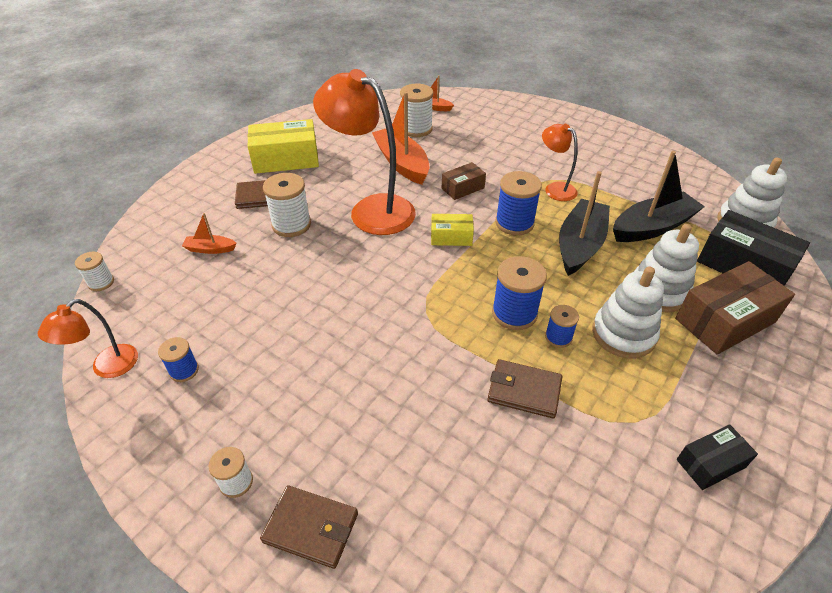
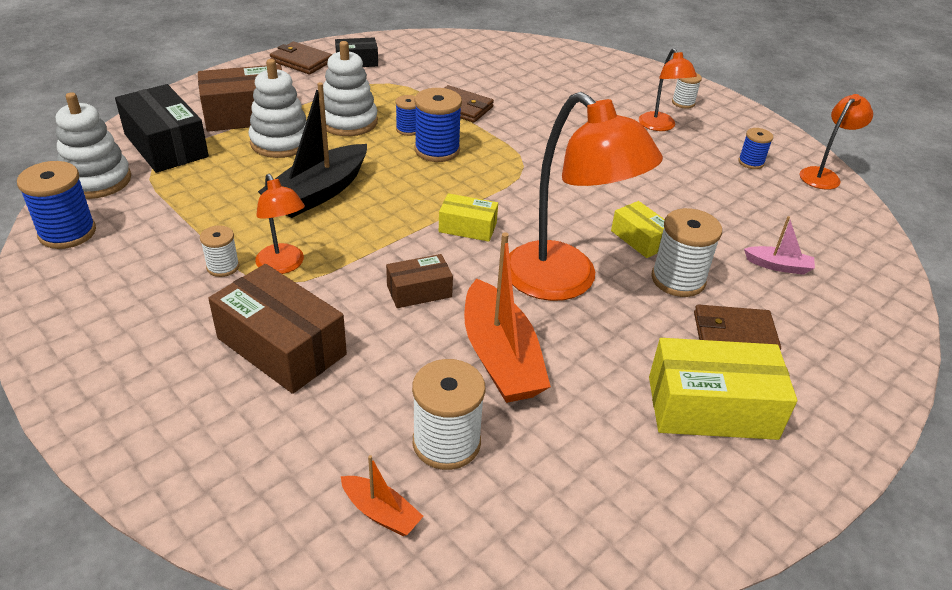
camera: 170 degrees left, 5 degrees down
white spool [75,252,114,291] -> white spool moved to [200,225,239,277]
orange boat [182,213,237,254] -> pink boat [744,216,815,275]
brown wallet [260,485,358,569] -> brown wallet moved to [270,42,332,74]
blue spool [495,171,542,235] -> blue spool moved to [17,161,96,249]
black boat [613,151,705,242] -> none
none -> brown box [208,264,347,394]
none -> yellow box [611,201,665,258]
none -> orange lamp [639,48,697,131]

